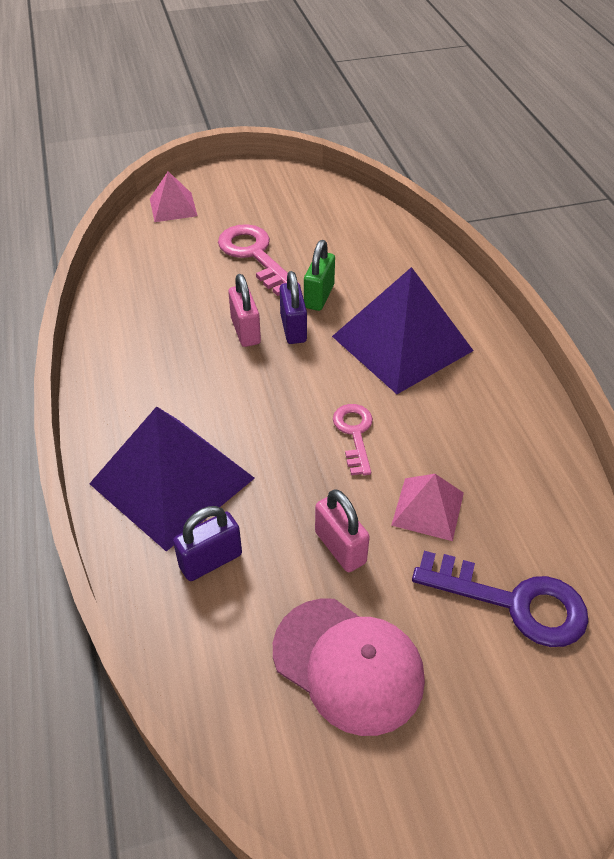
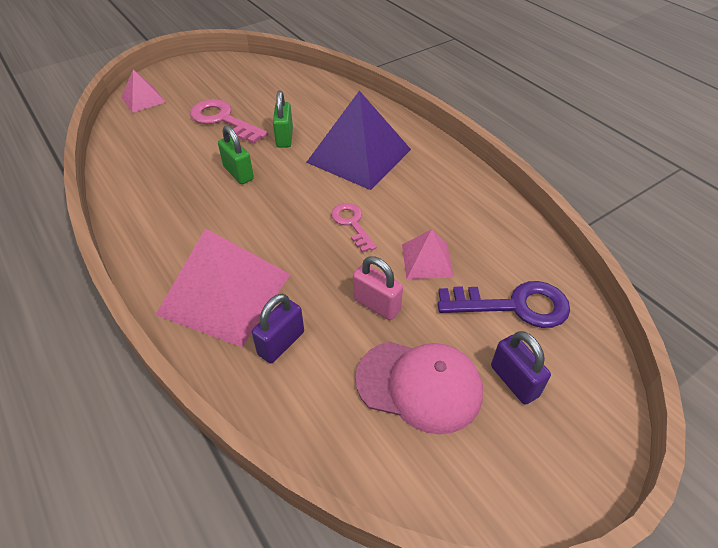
camera: 20 degrees left, 0 degrees up
purple pyramid [89,406,255,552] -> pink pyramid [156,228,290,347]
pink padlock [228,274,261,347] -> green padlock [218,125,254,184]
purple padlock [280,271,307,344] -> purple padlock moved to [491,331,551,405]

